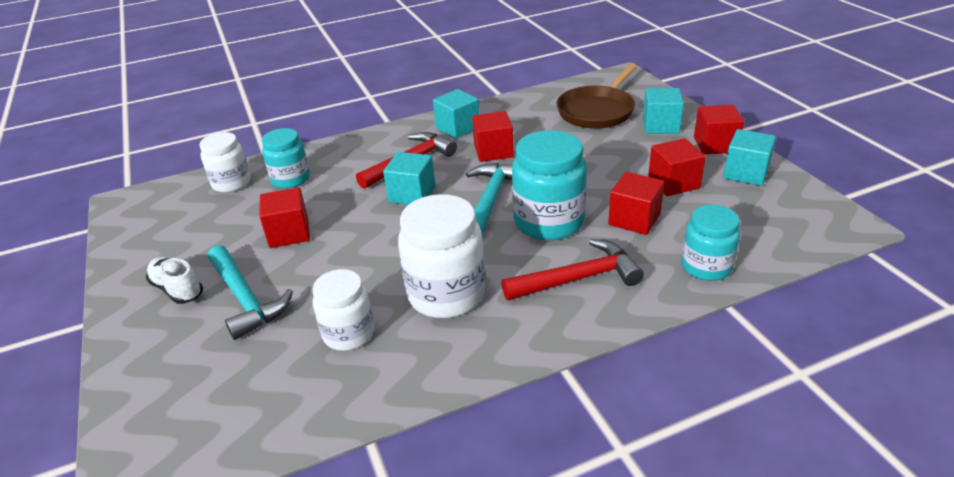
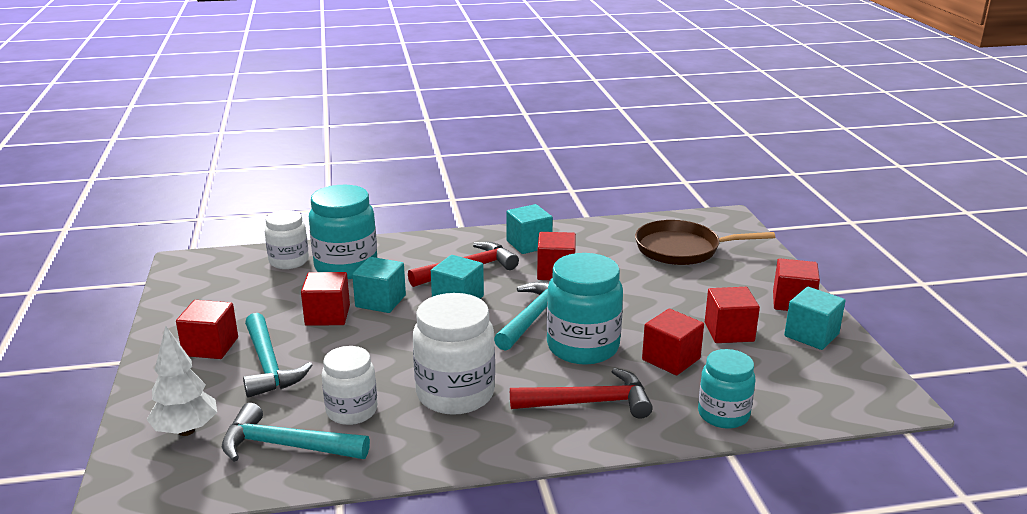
camera: 10 degrees right, 10 degrees down
white shoe [146,257,203,304] -> red cube [176,300,238,359]
turquoise jar [262,128,310,189] -> turquoise jar [309,185,377,279], size x1.58
brown pan [556,63,637,129] -> brown pan turned 45 degrees clockwise [635,220,775,265]
turquoise cube [643,88,684,134] -> turquoise cube moved to [352,257,406,313]
none -> white tree [147,326,217,436]
none -> turquoise hammer [222,403,370,462]

